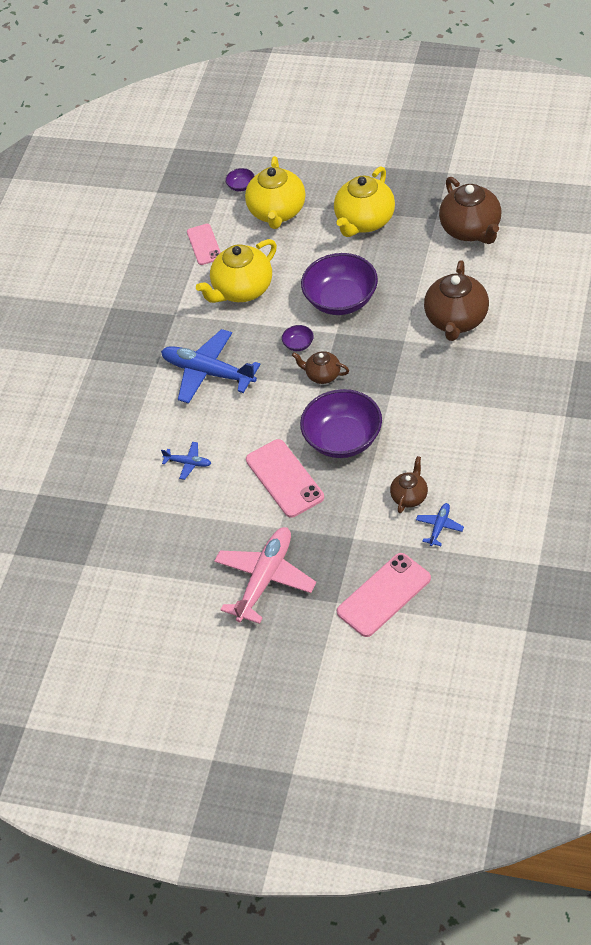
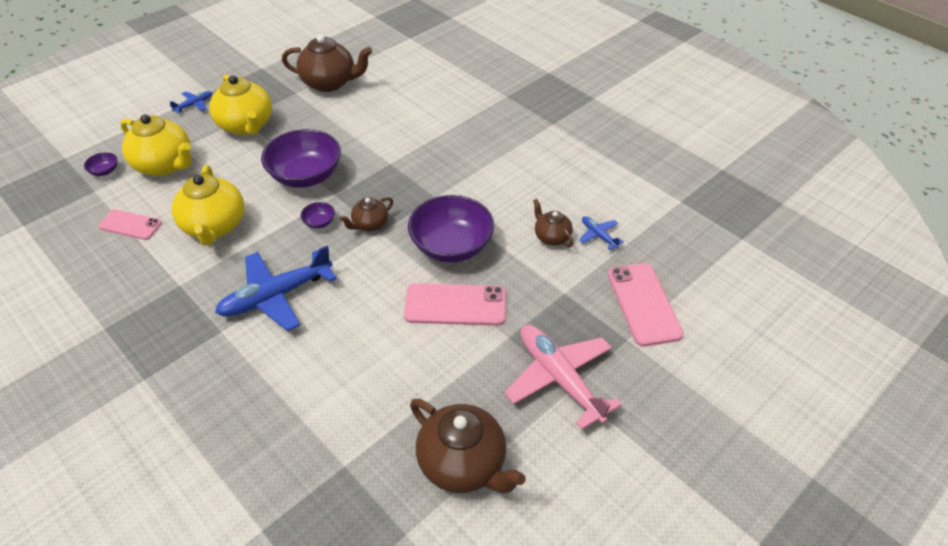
camera: 65 degrees left, 5 degrees down
blue plane [161,442,212,480] -> blue plane moved to [169,91,212,113]
brown teapot [424,261,489,341] -> brown teapot moved to [410,399,526,493]

